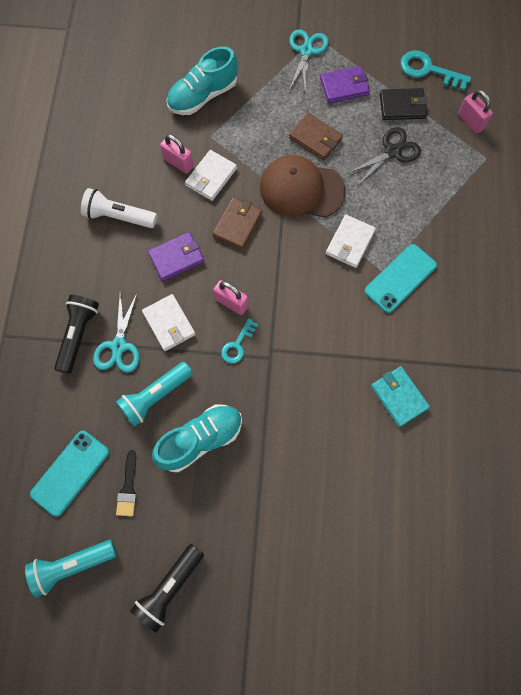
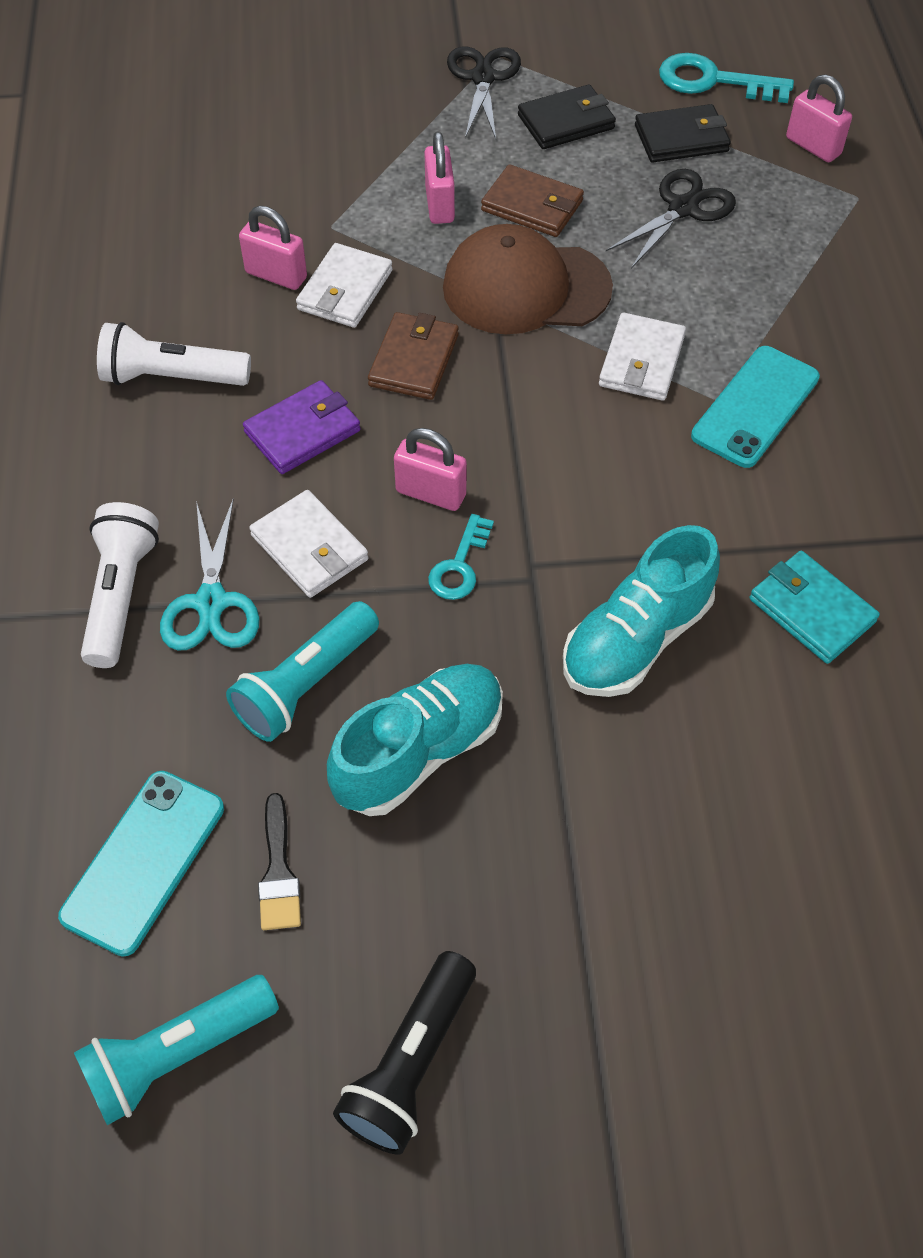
camera: 10 degrees left, 15 degrees down
black flashlight [54,295,99,374] -> white flashlight [81,502,159,668]
turquoise shoe [166,46,238,115] -> turquoise shoe moved to [563,525,720,697]
turquoise scissors [289,29,329,91] -> black scissors [447,47,521,139]
purple wallet [320,66,370,103] -> black wallet [518,84,616,149]
none -> pink padlock [424,131,455,224]

